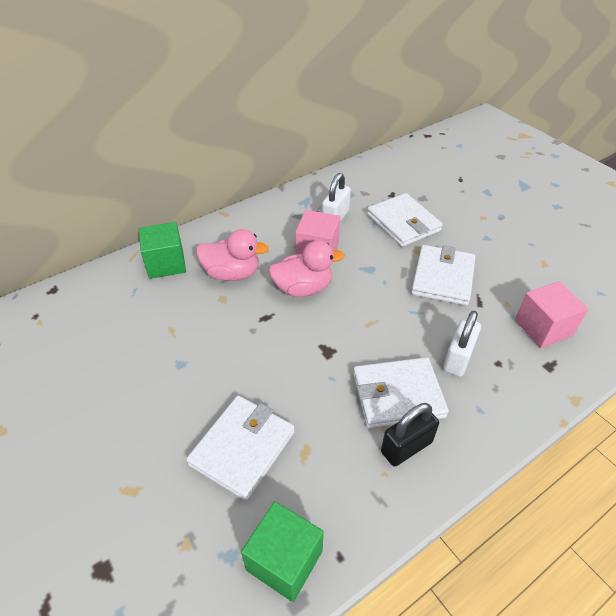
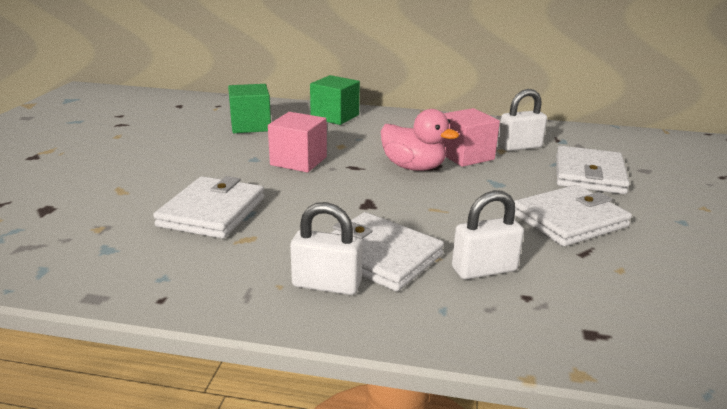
camera: 45 degrees right, 20 degrees down
white wallet [186,396,295,501] -> white wallet turned 60 degrees counterclockwise [153,176,265,239]
pink duck [196,229,269,281] -> none
green cube [241,501,324,602] -> green cube moved to [228,84,271,133]
black padlock [381,403,439,467] -> white padlock [290,202,362,295]
pink cube [515,281,588,348] -> pink cube moved to [268,112,327,172]

